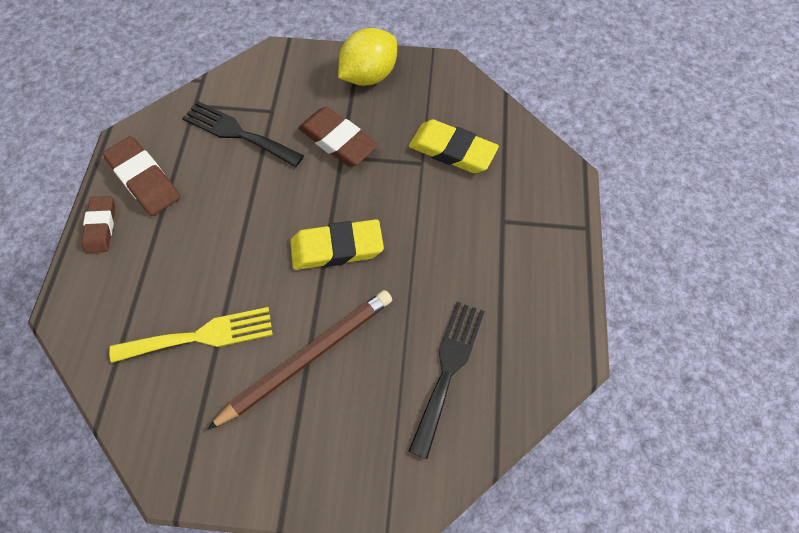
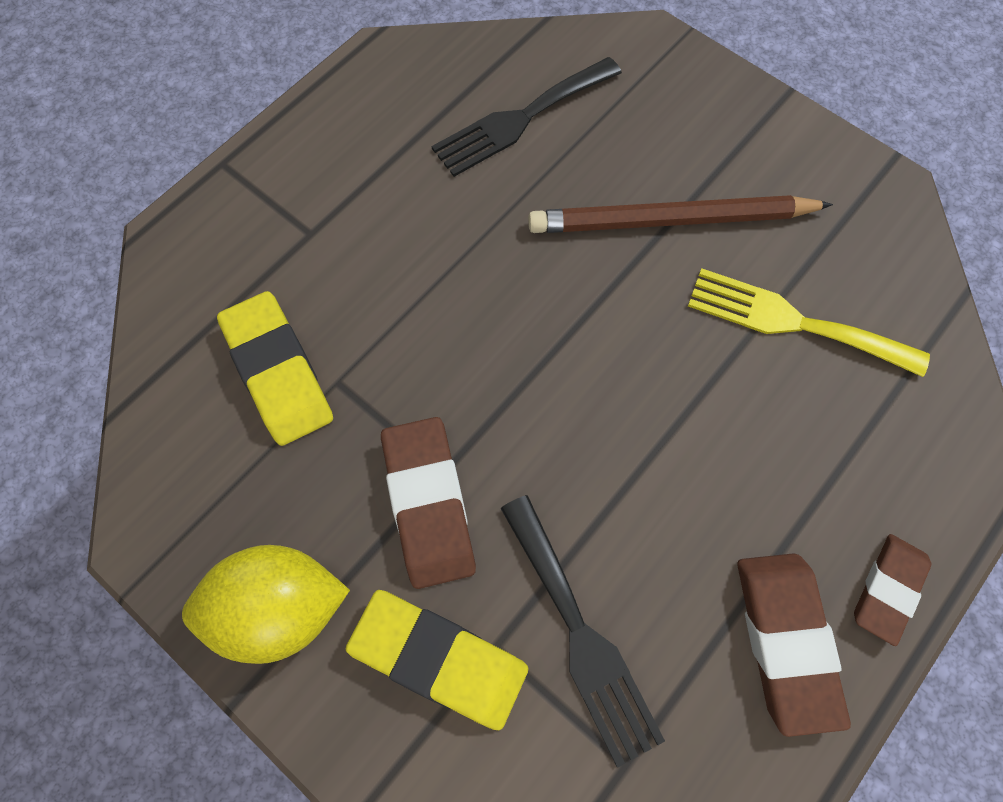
camera: 145 degrees left, 5 degrees up
yellow eraser [290,219,384,270] -> yellow eraser moved to [346,590,528,730]

